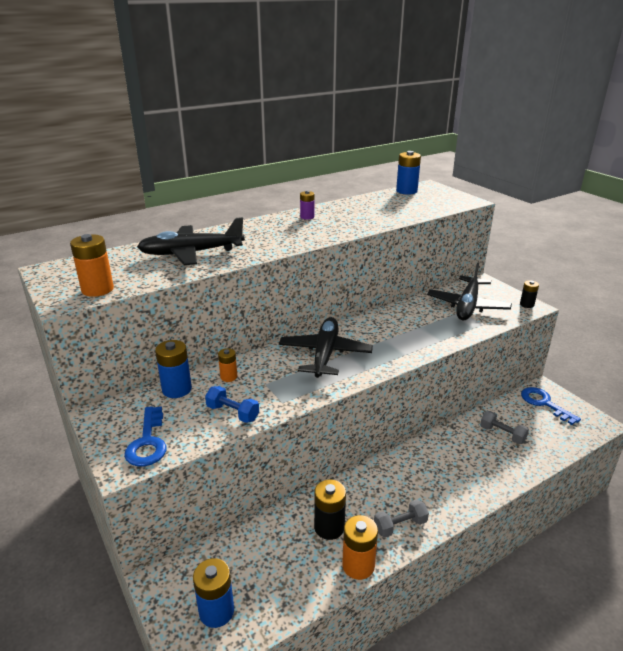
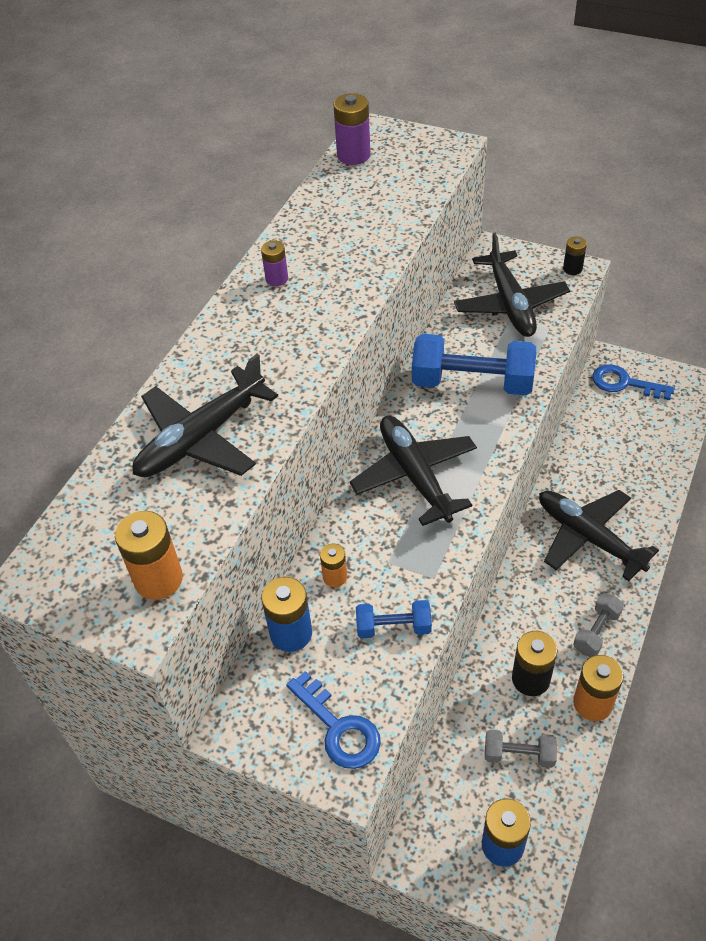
camera: 30 degrees left, 20 degrees up
blue battery [396,151,421,195] -> purple battery [334,93,371,165]
grey dumbbell [480,411,529,444] -> grey dumbbell moved to [485,730,557,768]
none -> blue dumbbell [412,334,536,395]
none -> black plane [539,490,659,581]

